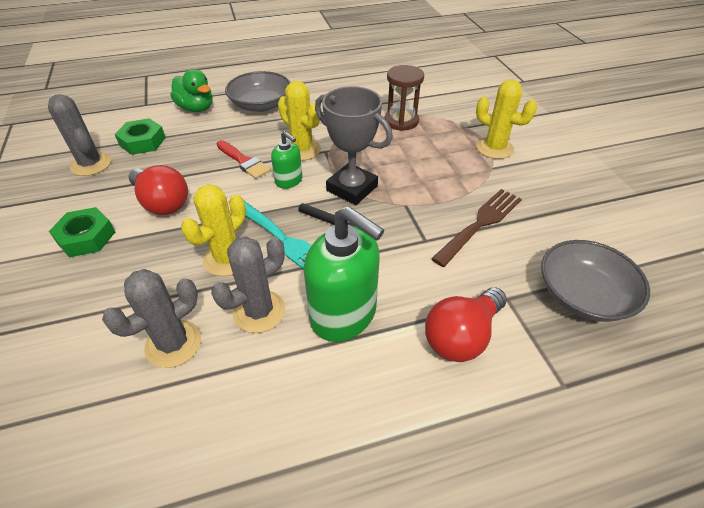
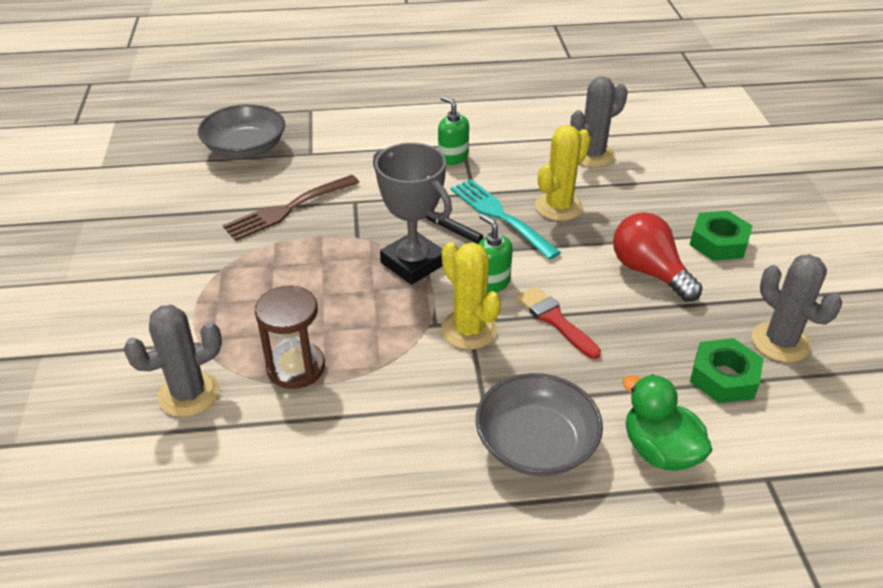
camera: 170 degrees left, 5 degrees down
grey cactus [211,236,285,333] -> grey cactus moved to [123,305,222,417]
green soap dispenser [304,206,384,342] -> green soap dispenser [438,96,469,165], size x0.52
red light bulb [425,287,507,362] -> none
yellow cactus [476,79,537,159] -> none

